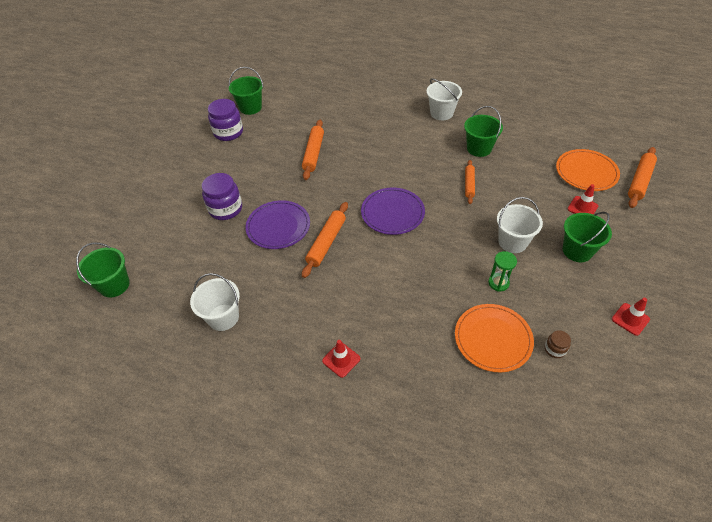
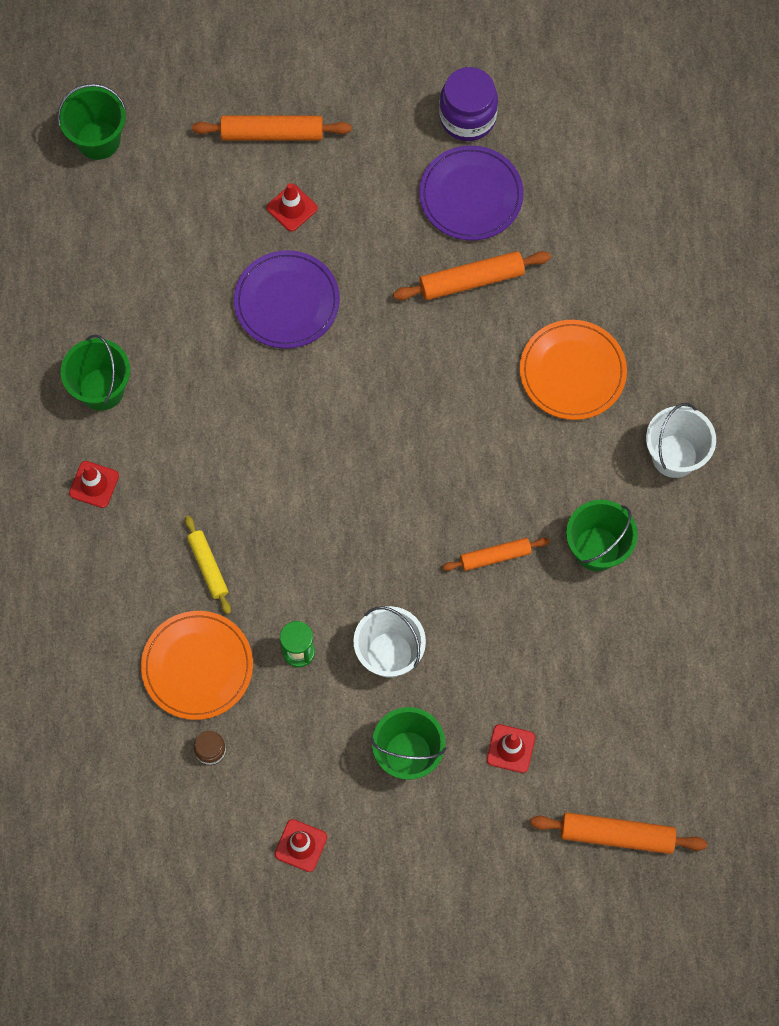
camera: 65 degrees right, 20 degrees up
white bucket [190,273,240,331] -> none
purple jar [202,173,242,220] -> red traffic cone [267,183,318,232]
green bucket [229,67,263,115] -> green bucket moved to [61,334,130,411]
orange rolling pin [302,202,348,278] -> orange rolling pin moved to [192,116,352,140]
purple plate [361,188,425,235] -> purple plate moved to [419,145,524,240]
orange plate [556,149,620,191] -> orange plate moved to [520,320,627,420]
none -> yellow rolling pin [185,515,231,614]

